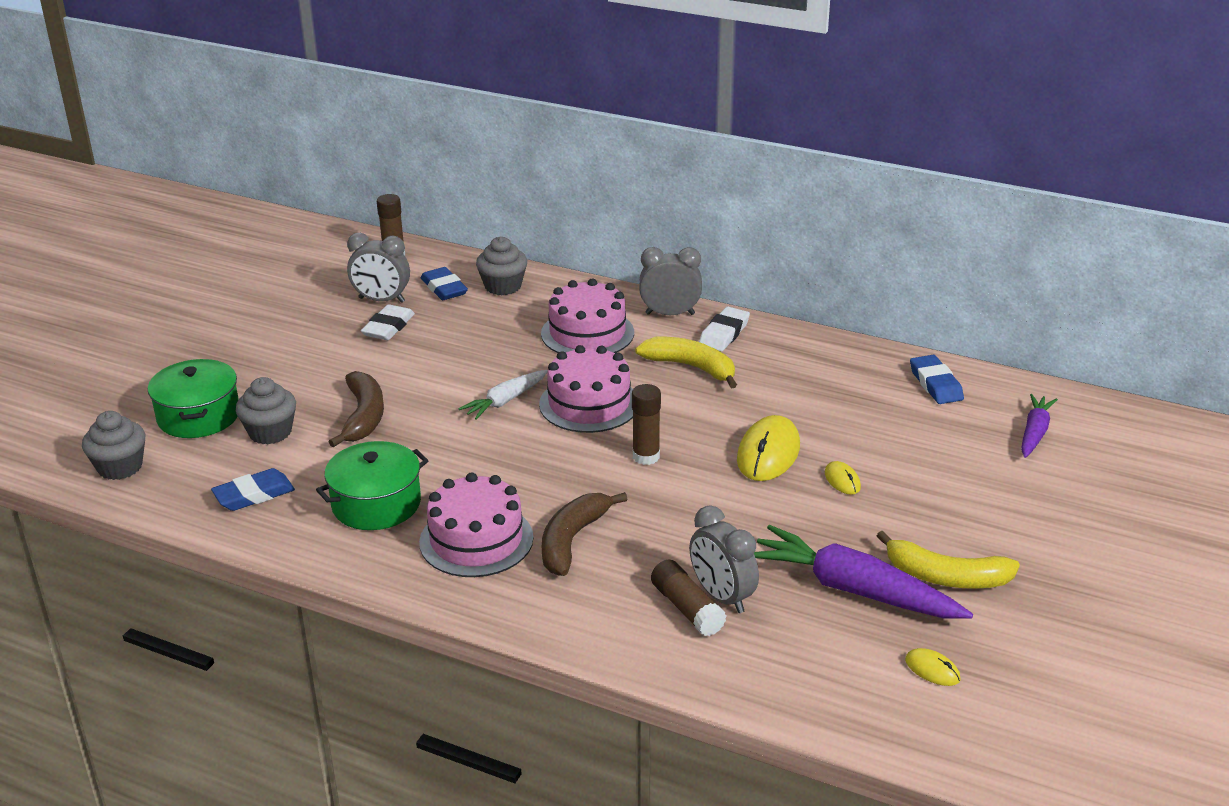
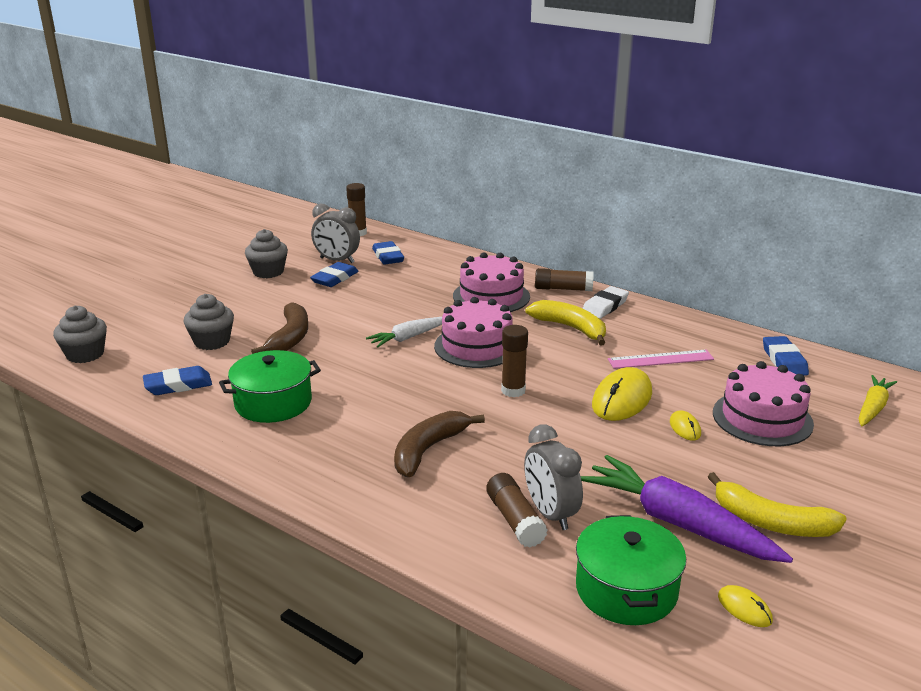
camera: 10 degrees right, 5 degrees down
green pot [148,359,239,438] -> green pot moved to [576,515,686,625]
white eraser [361,304,415,340] -> blue eraser [310,262,359,287]
pink cake [419,472,533,577] -> pink cake moved to [713,361,814,446]
grey cupcake [476,237,527,295] -> grey cupcake moved to [245,229,288,278]
grey clock [639,247,702,315] -> brown glue stick [535,268,594,291]
purple carrot [1021,394,1058,458] -> yellow carrot [859,375,897,426]
none -> pink ruler [608,350,714,369]

